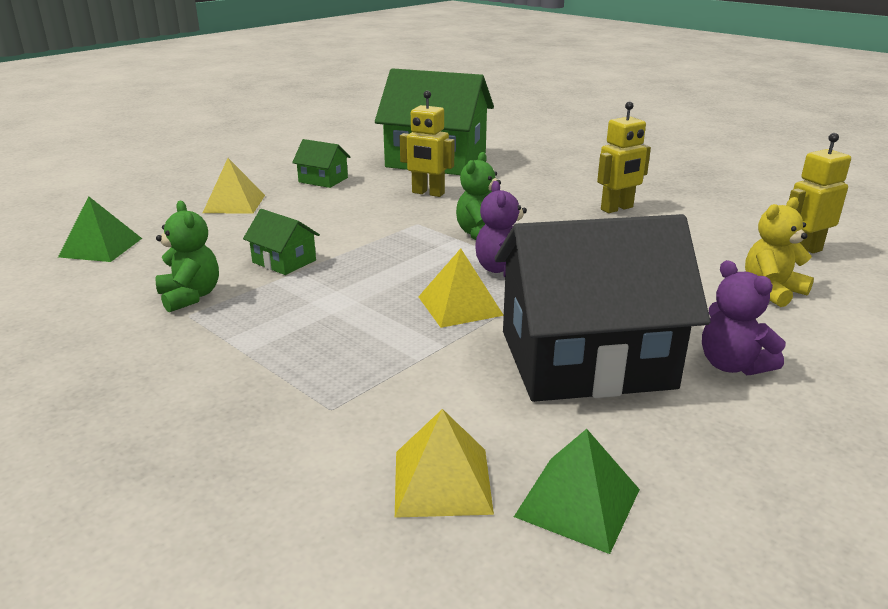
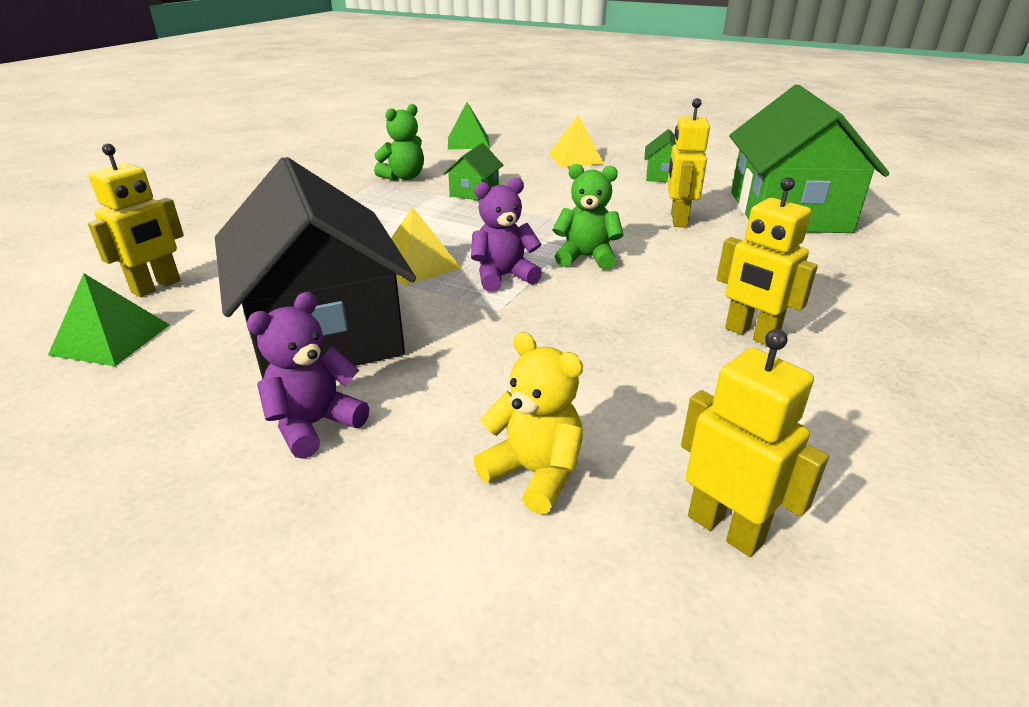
camera: 75 degrees right, 5 degrees up
yellow pyramid [395,409,494,518] -> yellow robot [88,144,184,297]

